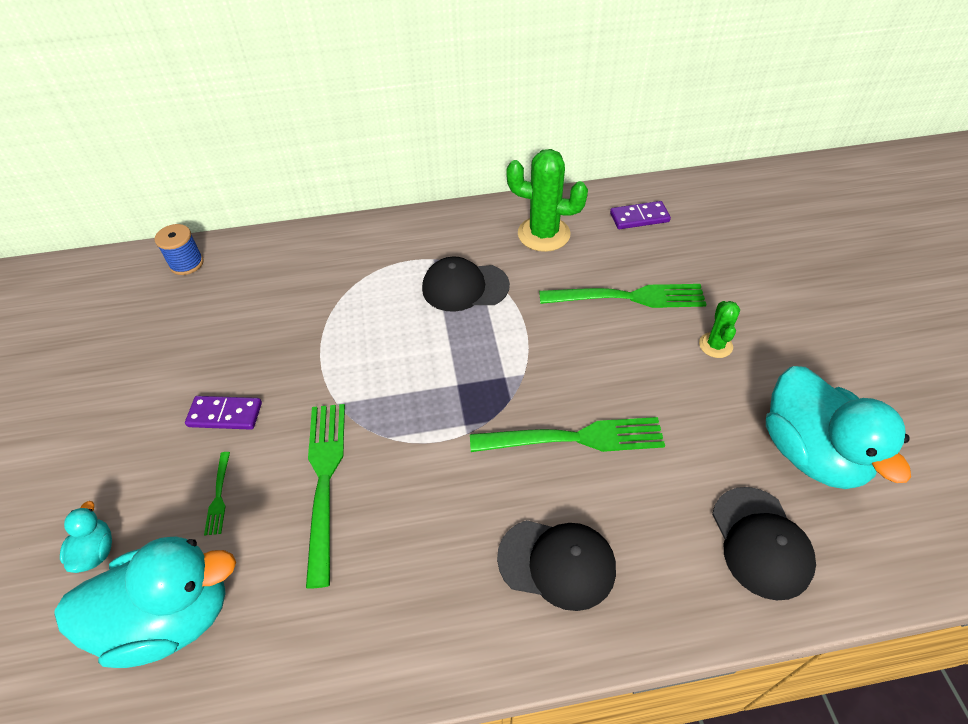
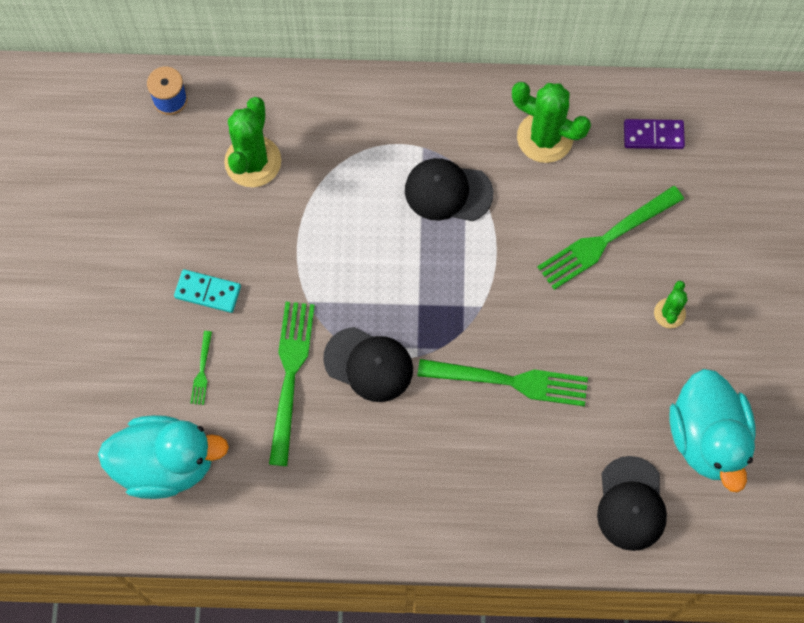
camera: 10 degrees right, 20 degrees up
turquoise duck [60,501,112,573] -> none
purple domino [185,396,262,430] -> turquoise domino [174,269,241,313]
black cap [497,520,616,611] -> black cap moved to [323,327,413,402]
green fork [539,284,707,308] -> green fork turned 135 degrees clockwise [537,186,684,290]
none -> green cactus [224,97,281,187]

